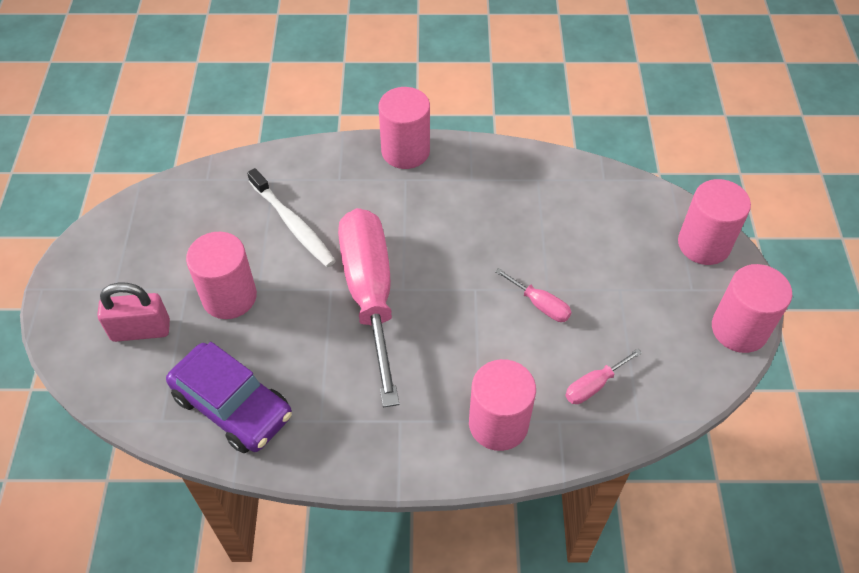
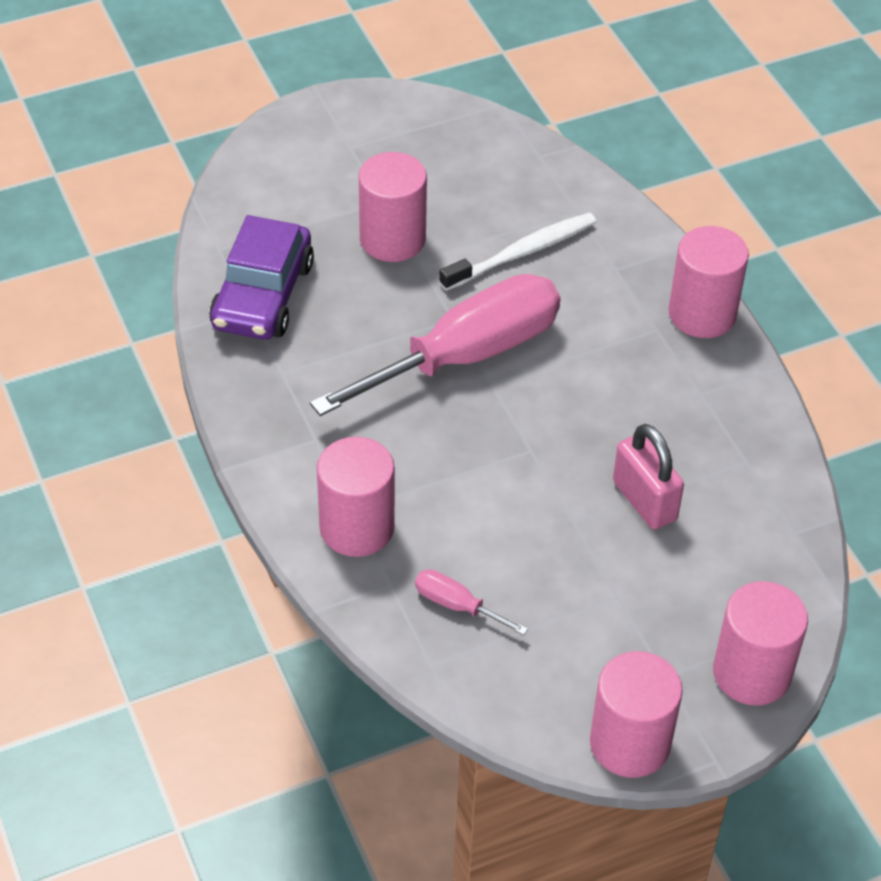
camera: 65 degrees right, 5 degrees down
pink padlock [97,283,170,342] -> pink padlock moved to [613,424,684,530]
white toothbrush [247,168,336,267] -> white toothbrush turned 150 degrees counterclockwise [439,213,596,291]
pink screwdriver [495,268,572,322] -> none

